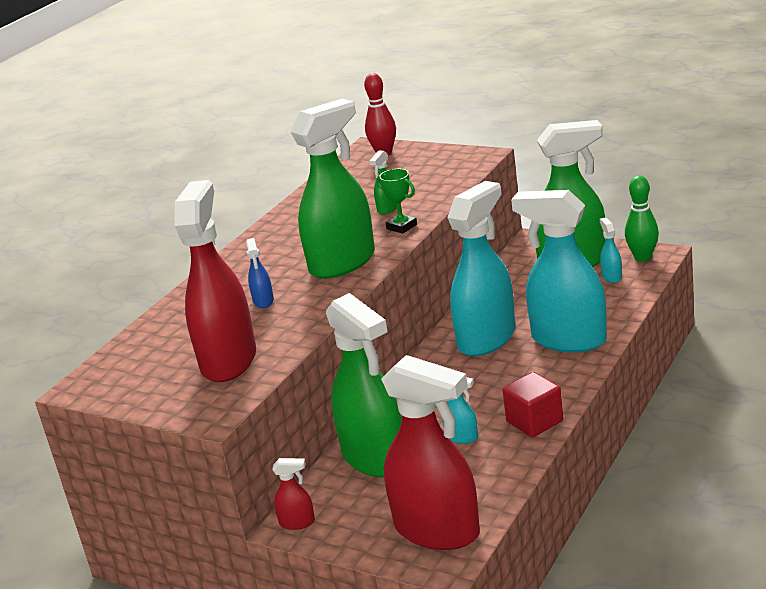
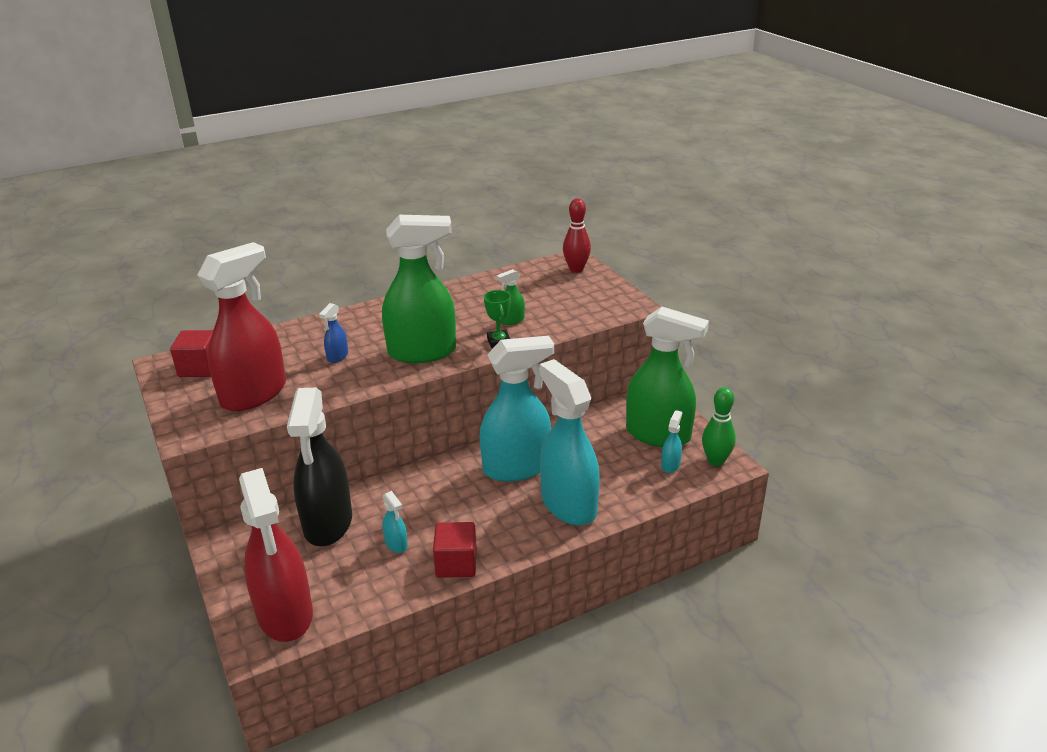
camera: 30 degrees right, 5 degrees up
red spray bottle [272,458,315,530] -> none
green spray bottle [326,293,402,477] -> black spray bottle [287,388,352,546]
none -> red cube [170,330,213,377]

